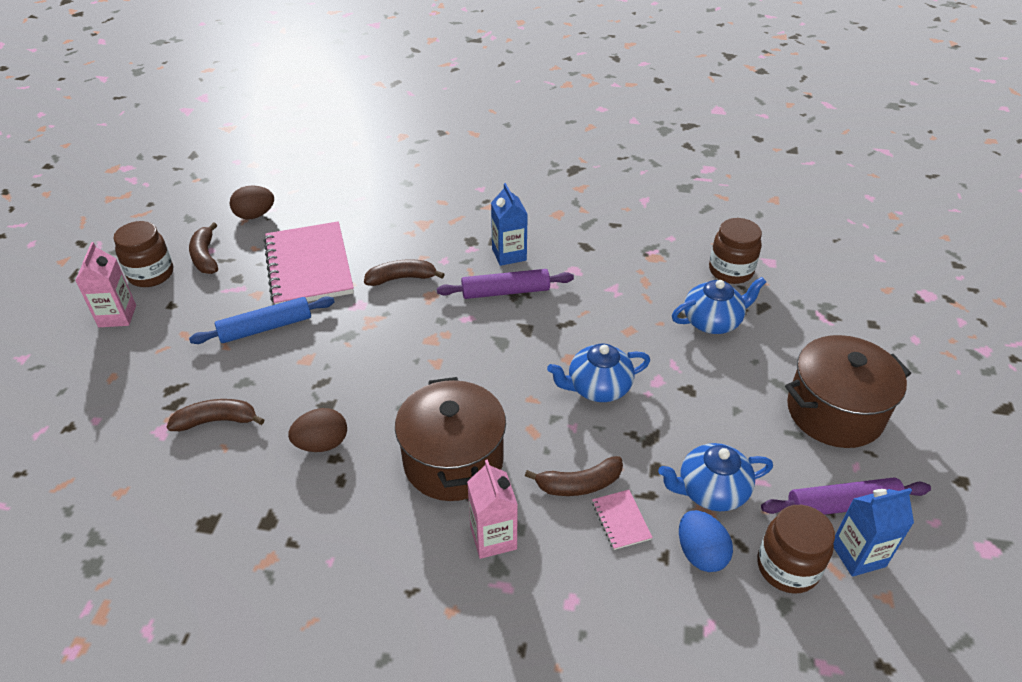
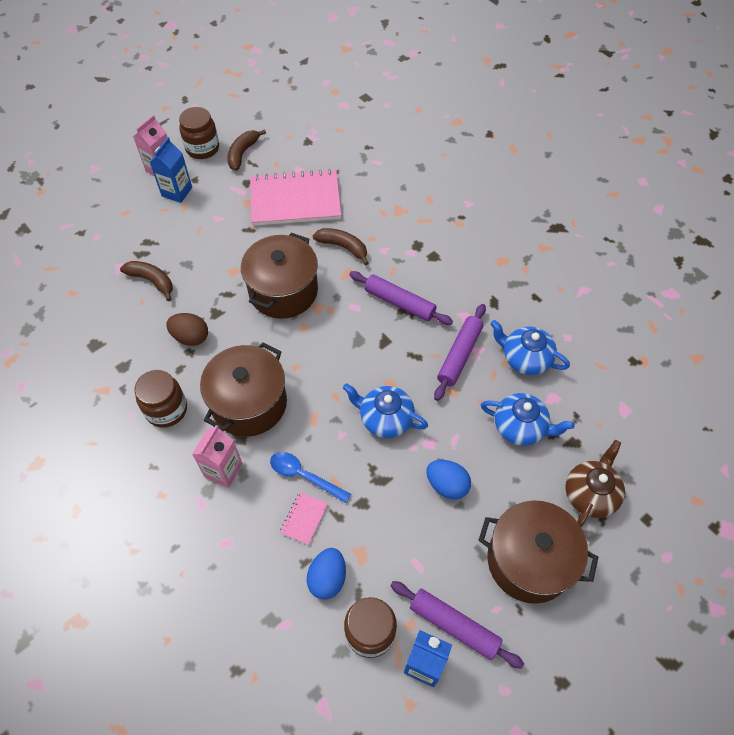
camera: 40 degrees right, 15 degrees up
blue rolling pin [189,296,335,344] -> none
brown egg [229,186,274,220] -> none
pink notebook [264,221,354,305] -> pink notebook turned 60 degrees clockwise [250,169,341,226]
blue carton [491,183,528,266] -> blue carton moved to [150,137,192,203]
brown banana [525,456,623,496] -> blue spoon [270,452,351,503]
blue teapot [658,443,773,511] -> blue teapot moved to [490,320,570,375]
brown jar [709,218,762,284] -> brown jar moved to [135,370,187,428]
none -> brown pot [241,233,318,319]
none -> blue egg [426,460,471,500]
none -> purple rolling pin [434,304,486,401]
none -> brown teapot [565,440,625,527]

